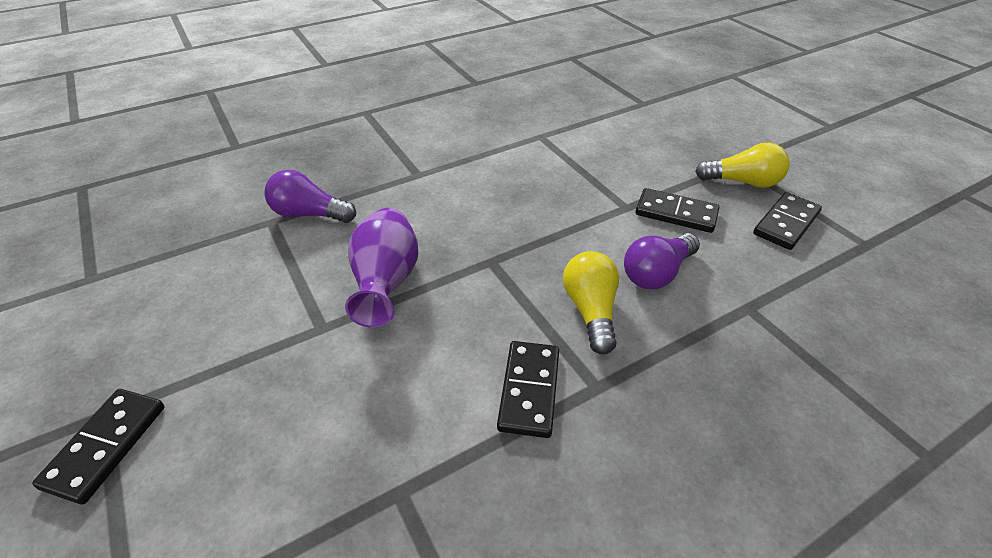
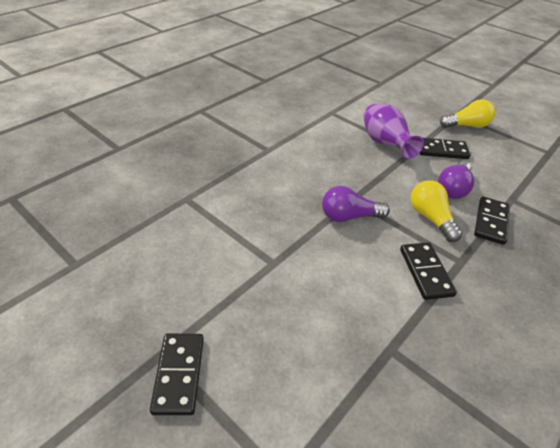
camera: 20 degrees left, 0 degrees up
purple light bulb [264,170,356,223] -> purple light bulb moved to [322,186,390,222]
purple vase [345,208,418,327] -> purple vase moved to [363,104,424,159]
black domino [753,192,822,250] -> black domino moved to [474,196,510,245]

